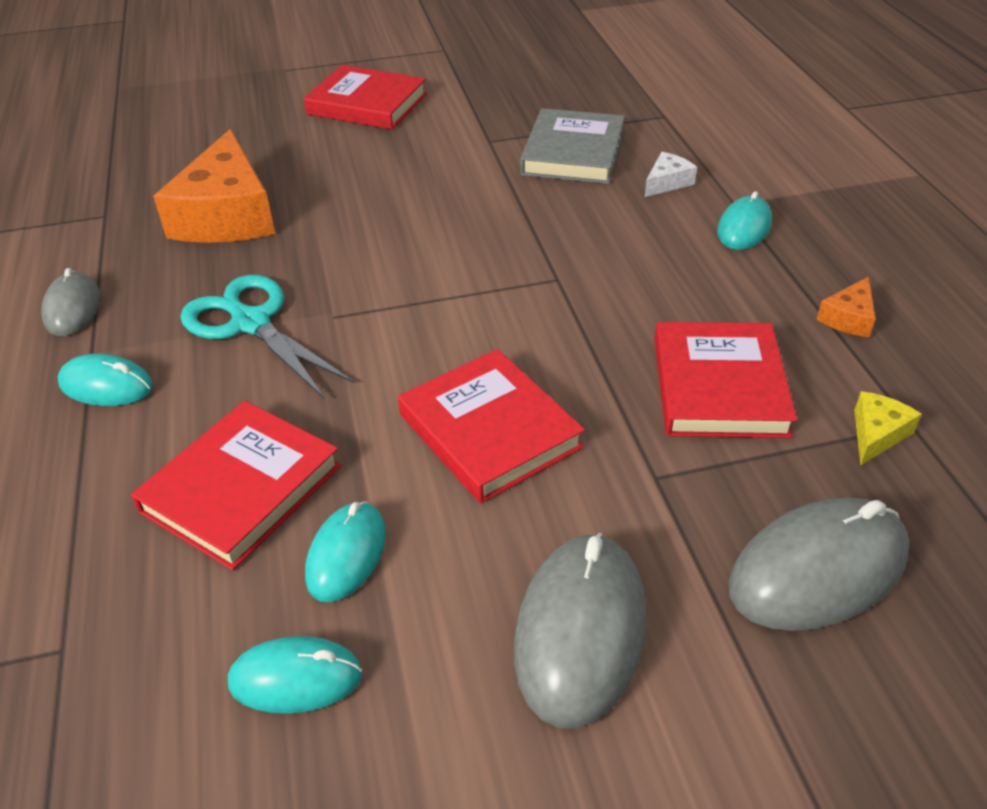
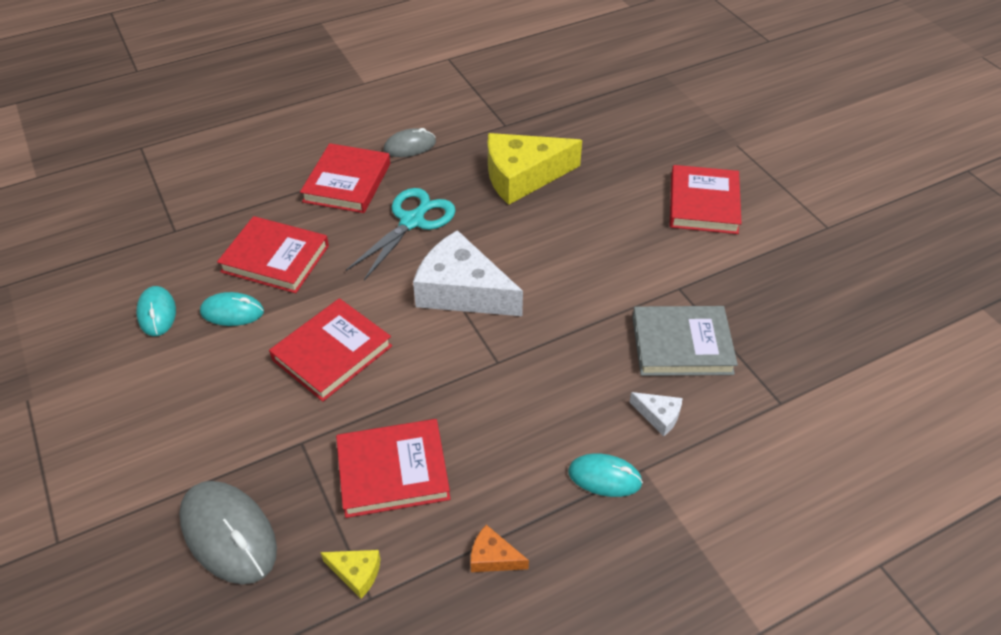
camera: 75 degrees right, 5 degrees up
turquoise mouse [58,354,153,406] -> red book [300,143,390,213]
orange cheese [153,129,275,243] -> yellow cheese [488,133,582,205]
grey mouse [514,533,646,728] -> none
none -> white cheese [413,230,523,316]

